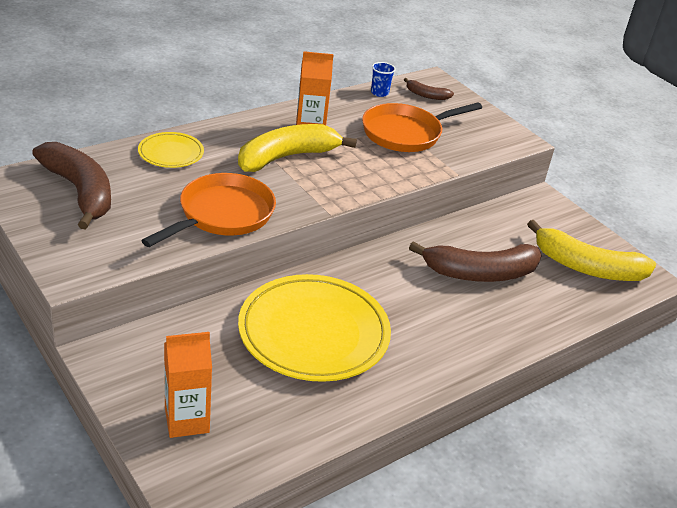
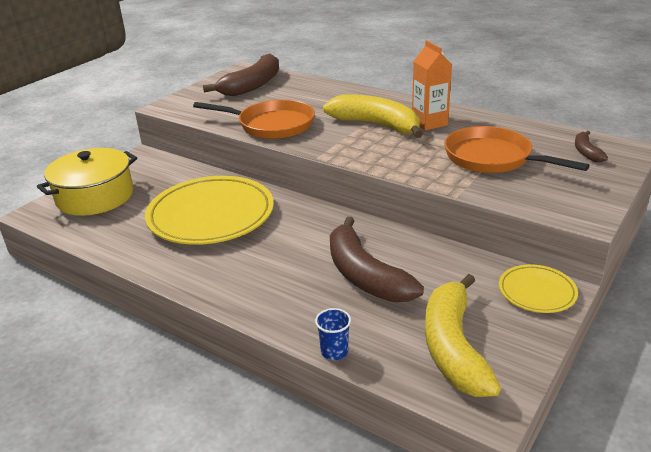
camera: 75 degrees right, 5 degrees down
yellow plate [138,132,204,168] -> yellow plate moved to [499,264,578,313]
orange carton [164,332,212,438] -> yellow pot [37,148,137,216]
blue cup [371,62,396,97] -> blue cup moved to [315,308,351,360]

